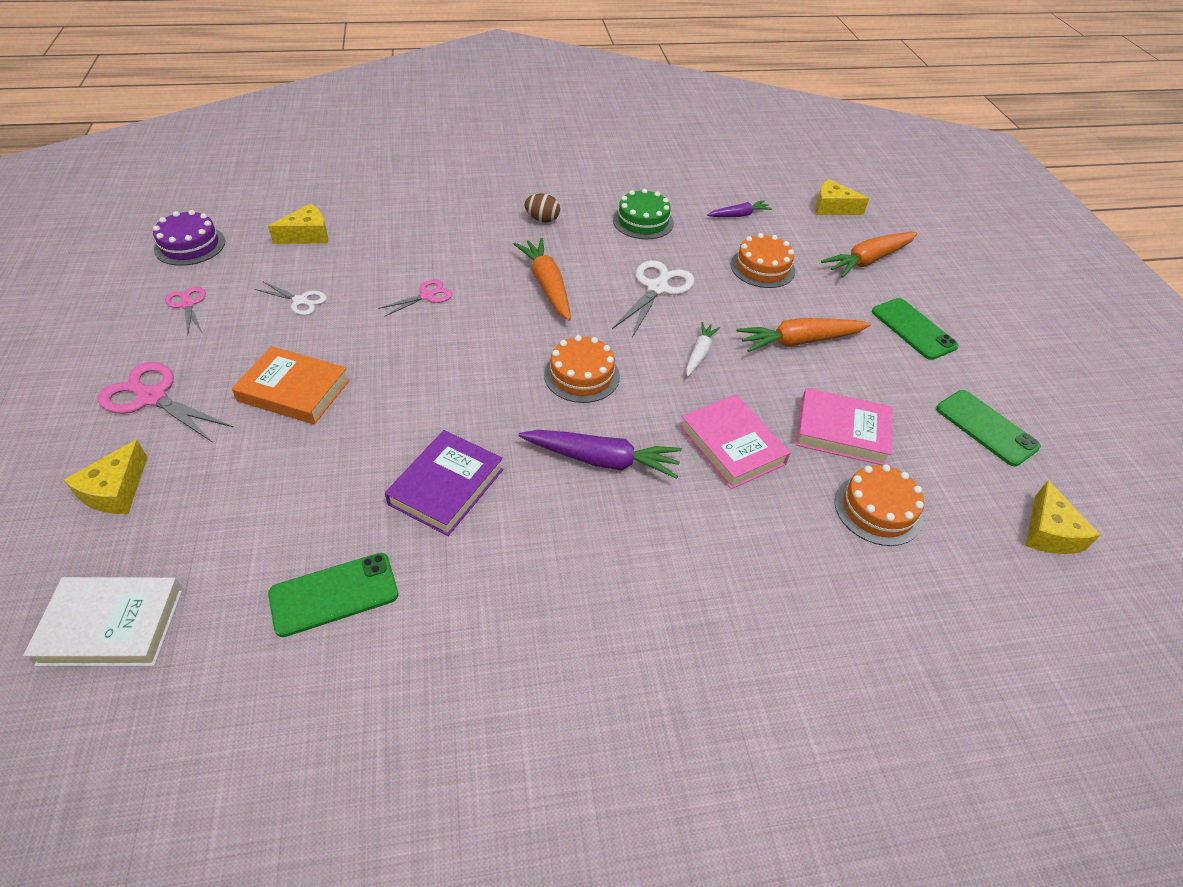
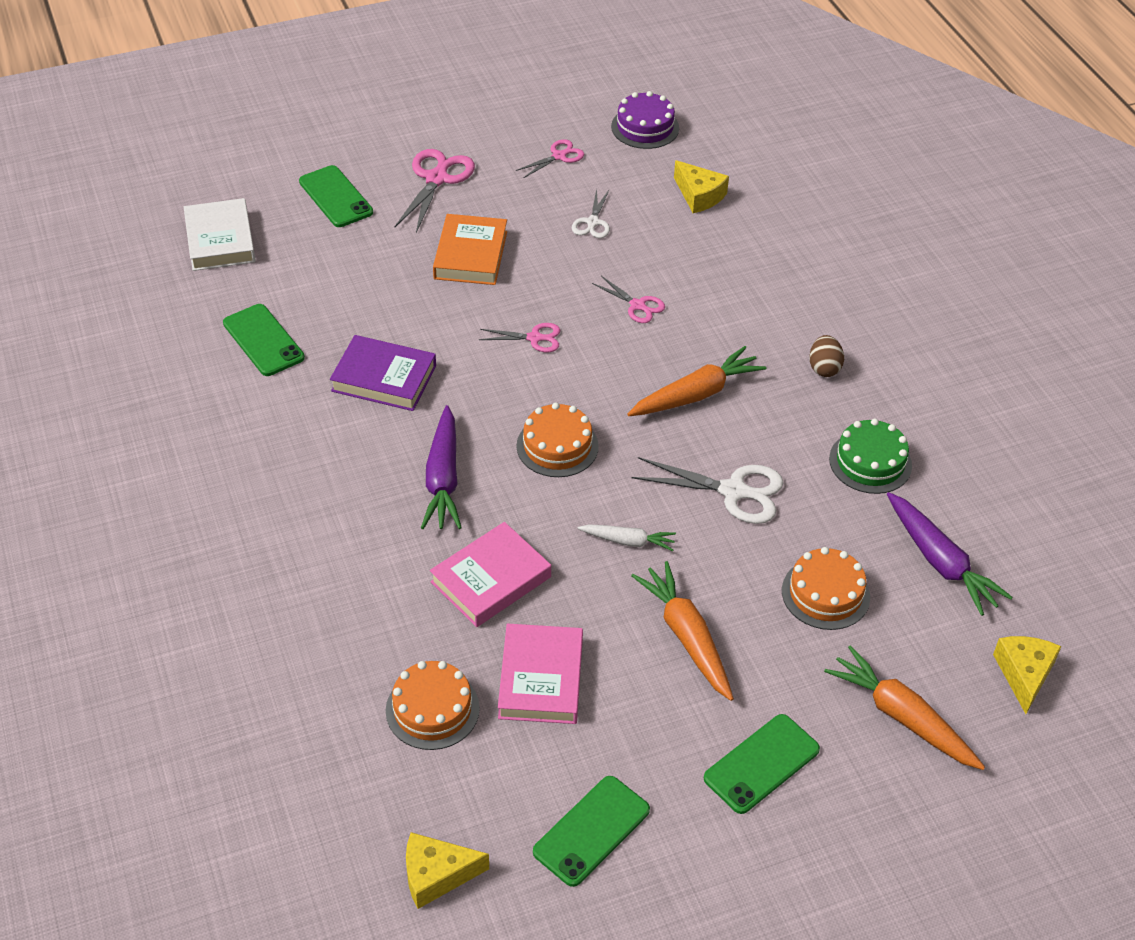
camera: 80 degrees right, 0 degrees up
yellow cheese [64,440,148,514] -> green phone [299,165,373,227]
purple carrot [707,200,772,217] -> purple carrot [887,492,1013,616], size x1.71
none -> pink scissors [479,323,560,352]

